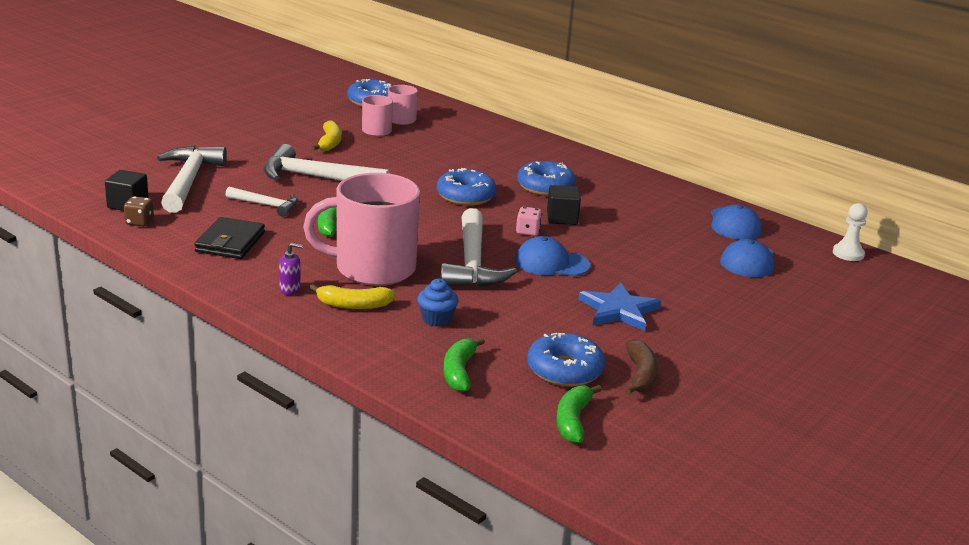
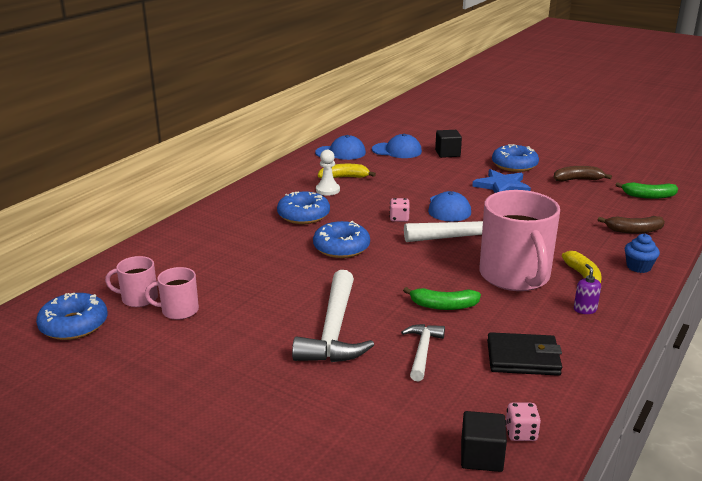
camera: 95 degrees left, 0 degrees up
brown dice [124,196,154,226] -> pink dice [505,402,541,441]
white hammer [157,146,227,213] -> none
yellow banana [311,121,342,151] -> yellow banana moved to [318,164,376,179]
blue cupcake [417,279,458,327] -> blue cupcake moved to [625,234,660,273]
green banana [443,337,485,392] -> brown banana [598,216,665,234]
blue donut [527,333,605,387] -> blue donut moved to [492,144,539,172]
black cube [547,185,581,225] -> black cube moved to [435,130,462,158]
white pawn [833,203,868,261] -> white pawn moved to [316,150,340,196]

